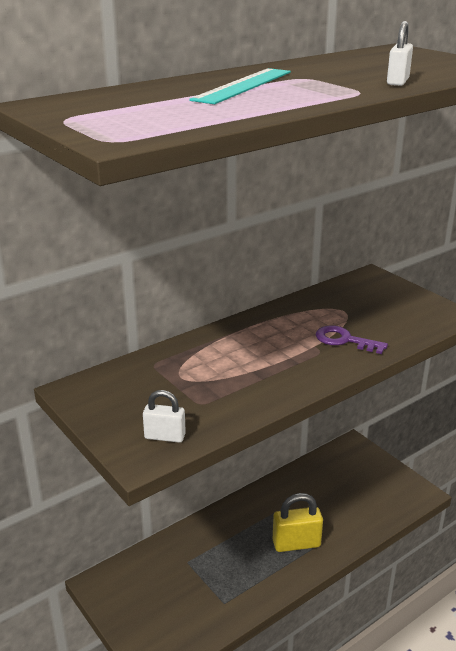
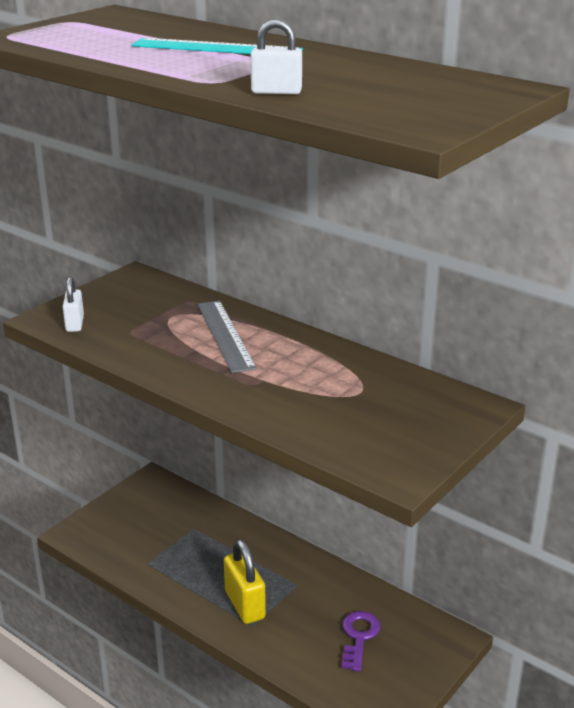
camera: 75 degrees right, 0 degrees up
purple key [316,325,388,354] -> purple key moved to [341,611,380,672]
none -> grey ruler [197,301,257,373]

